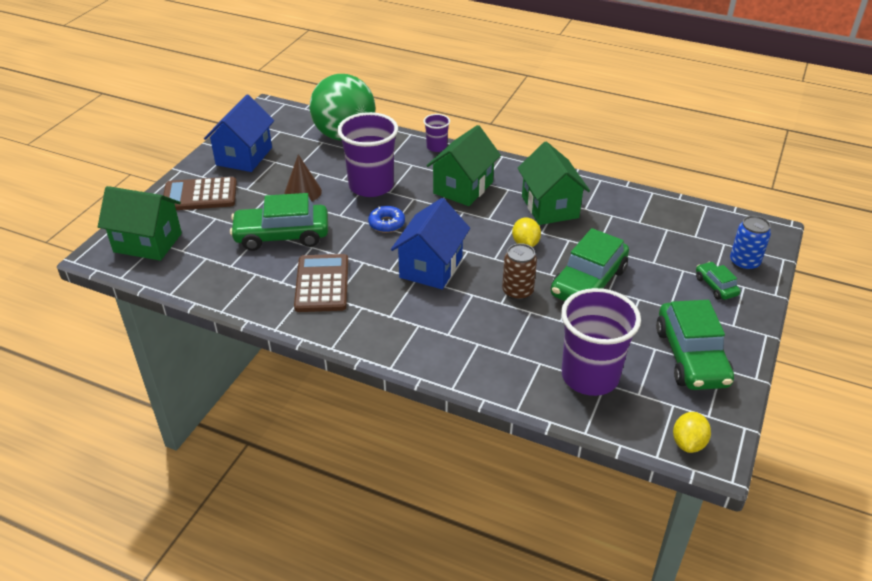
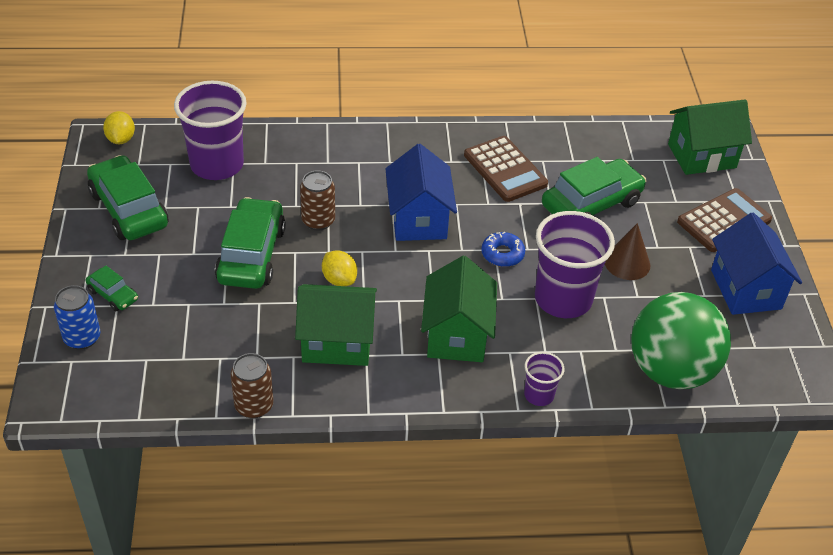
camera: 150 degrees right, 5 degrees up
green house [518,141,590,225] -> green house turned 45 degrees counterclockwise [295,284,377,366]
none -> brown can [231,353,273,419]

